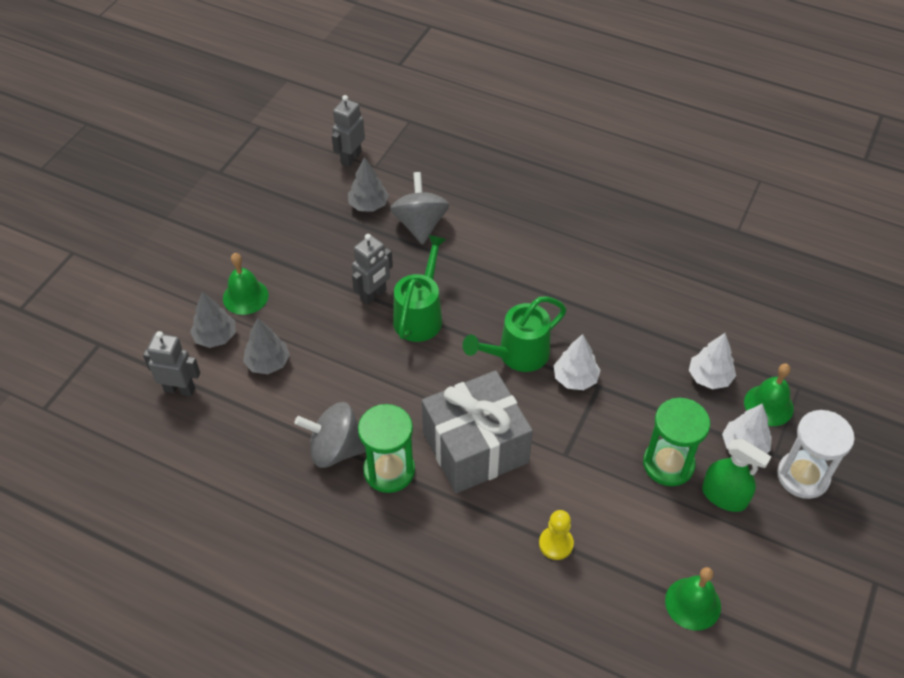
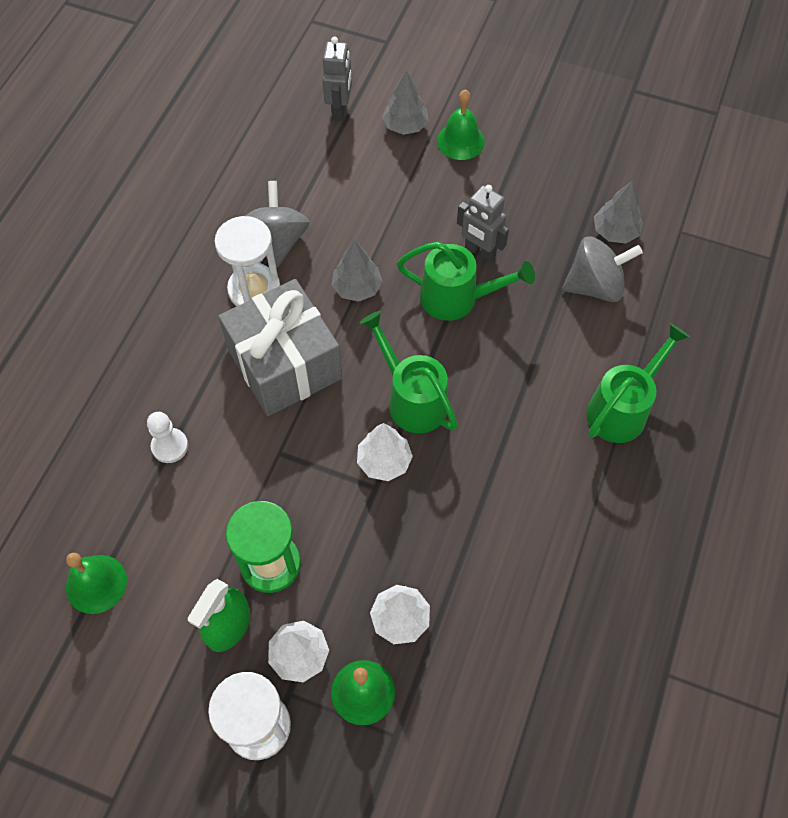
camera: 85 degrees right, 10 degrees up
grey tree [243,318,290,374] -> grey tree moved to [332,239,383,302]
grey robot [332,95,365,167] -> none
green hourglass [358,404,415,493] -> white hourglass [214,216,280,306]
yellow pawn [539,510,574,560] -> white pawn [147,412,188,463]
none -> green watering can [586,323,690,443]

